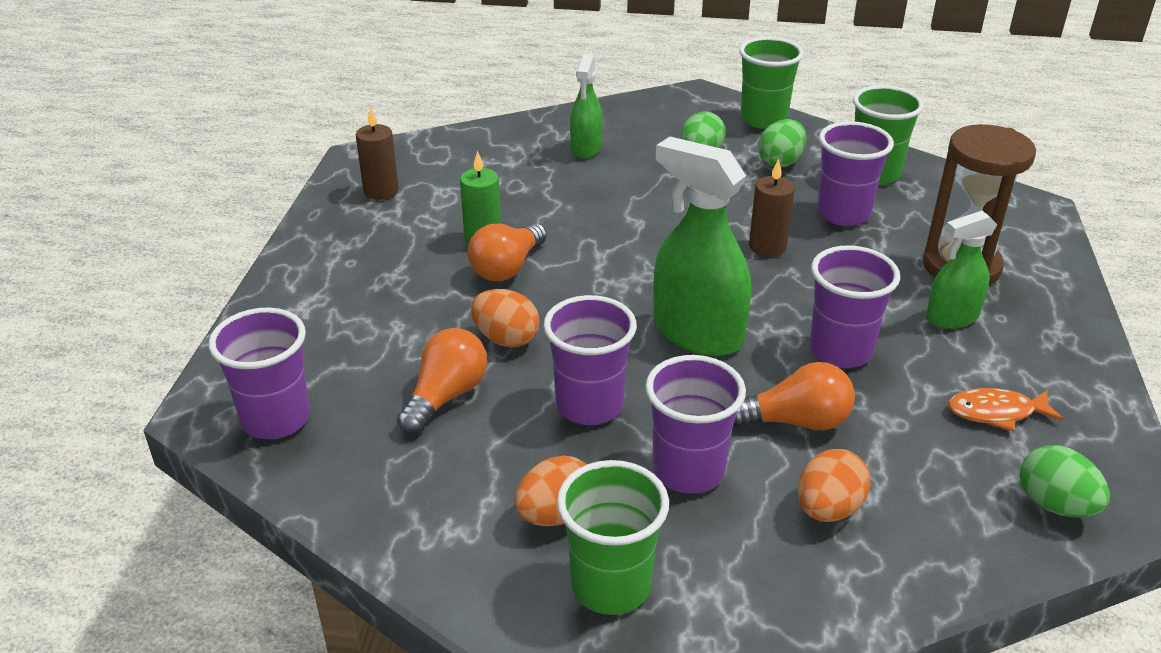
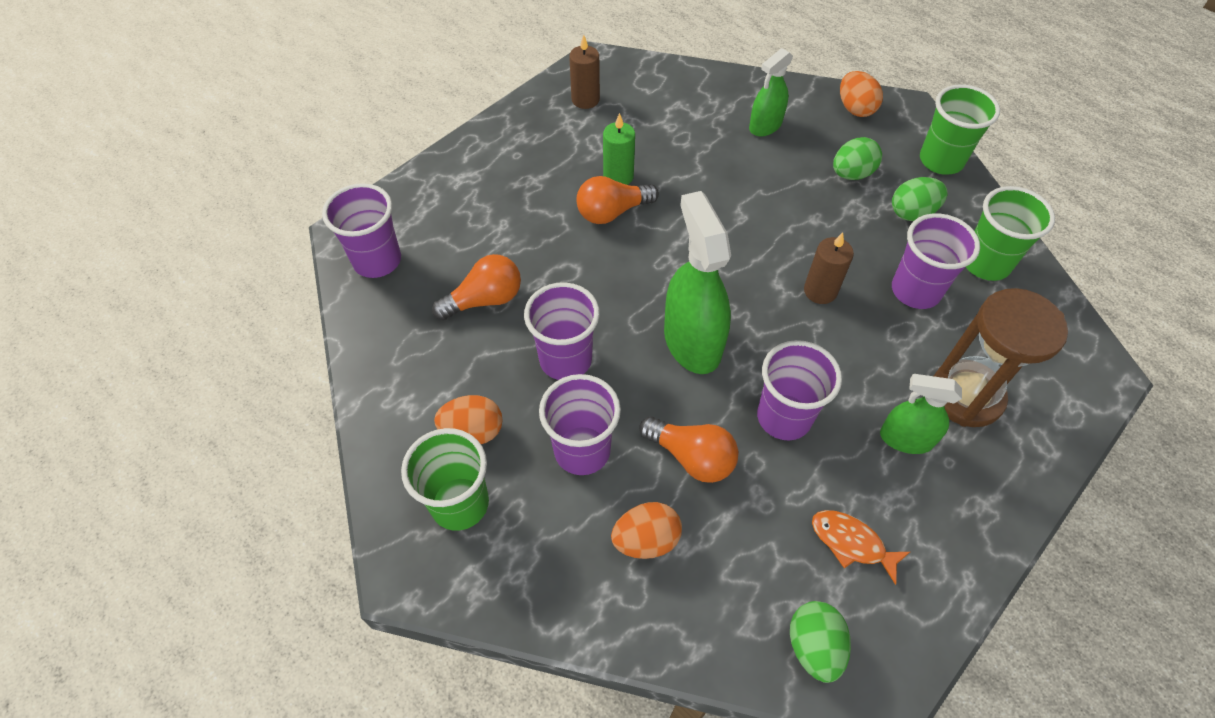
camera: 35 degrees right, 20 degrees up
orange egg [471,289,540,348] -> orange egg moved to [840,71,883,117]

